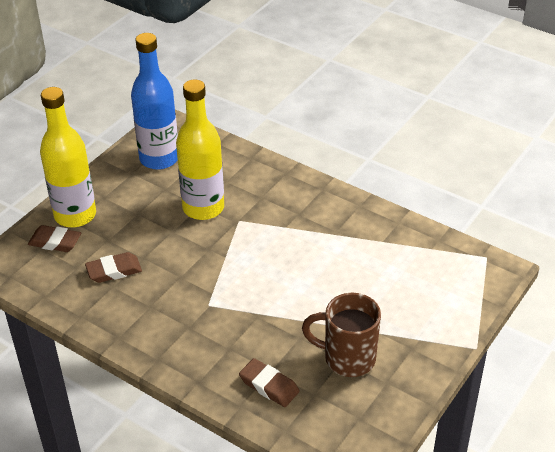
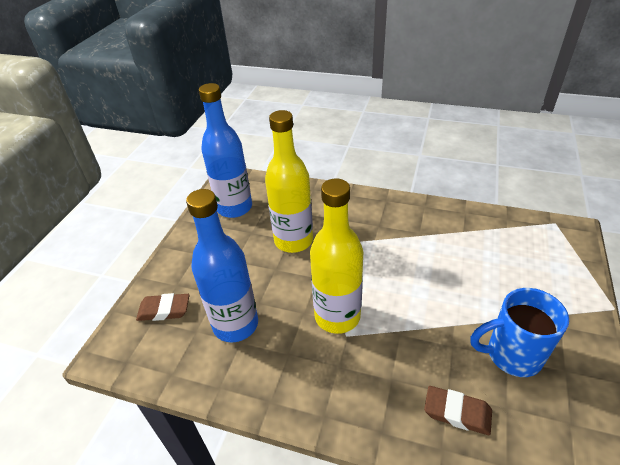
camera: 15 degrees left, 0 degrees up
yellow bottle [40,87,96,227] -> yellow bottle moved to [310,178,363,334]
brown eraser [85,252,142,283] -> blue bottle [186,189,258,342]
brown mug [302,293,381,377] -> blue mug [470,288,569,377]

